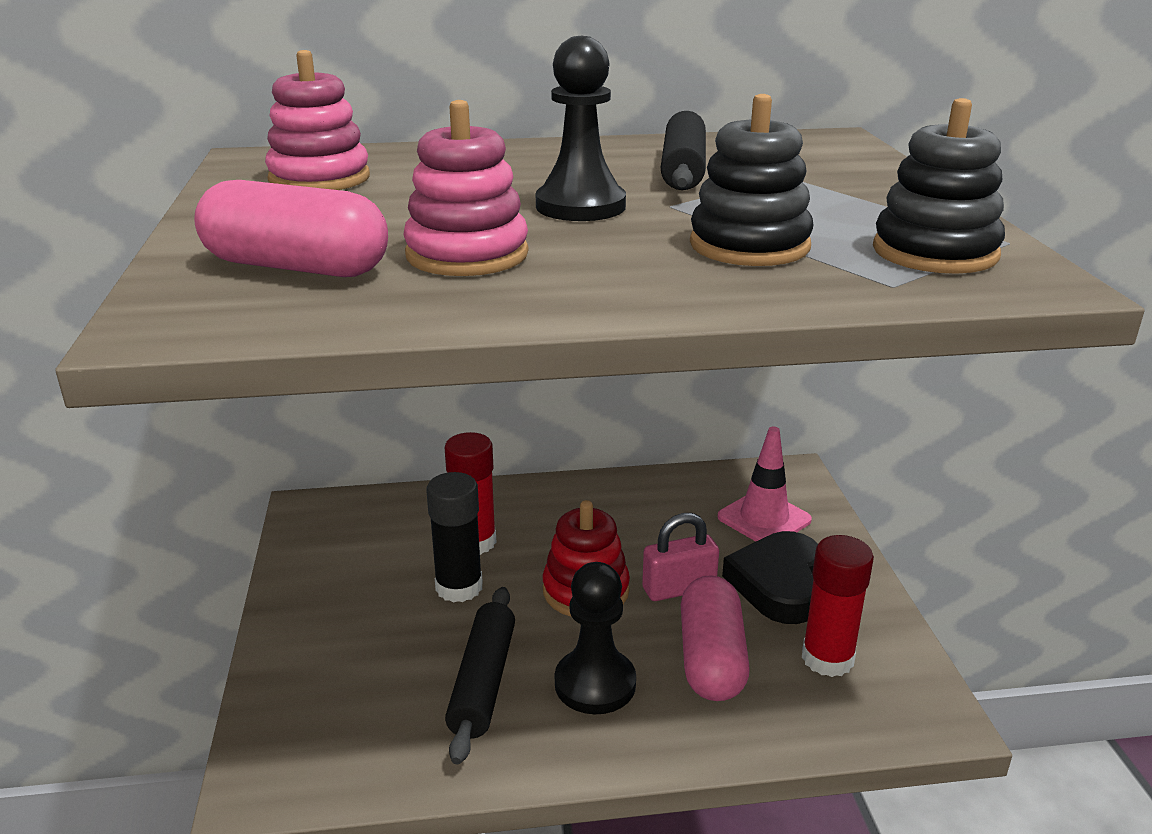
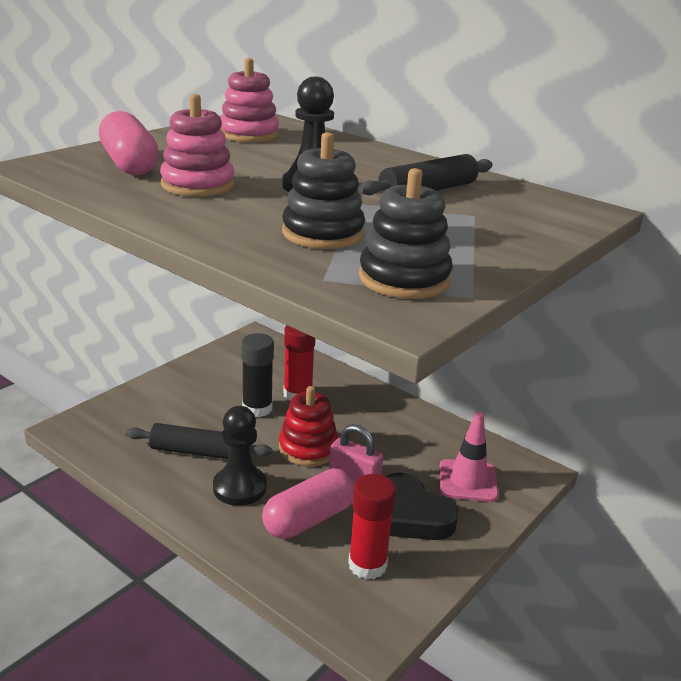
camera: 45 degrees right, 0 degrees up
black rolling pin [445,587,515,764] -> black rolling pin turned 45 degrees clockwise [126,423,272,459]
black heart [722,531,818,624] -> black heart turned 105 degrees counterclockwise [386,473,459,540]

